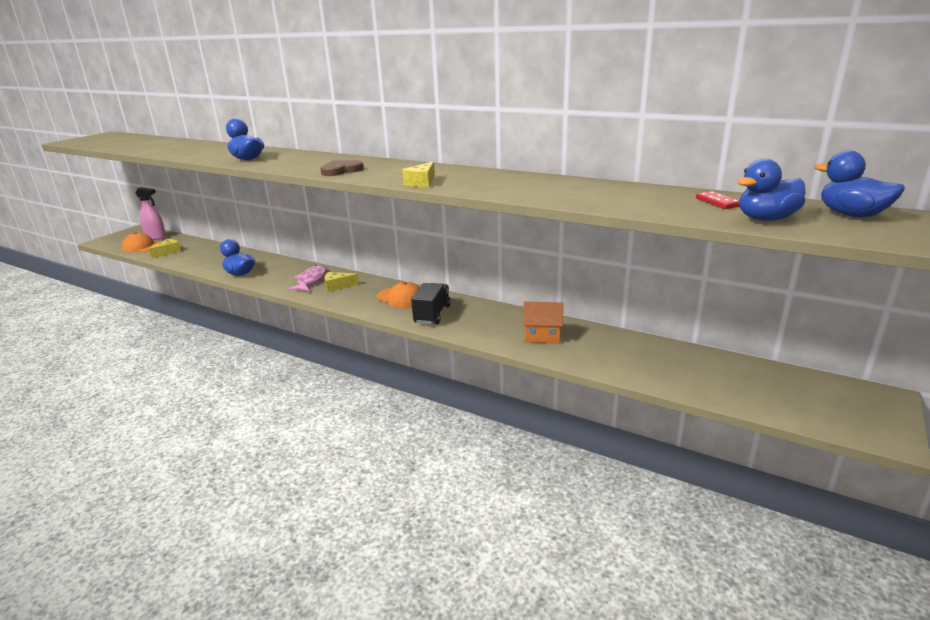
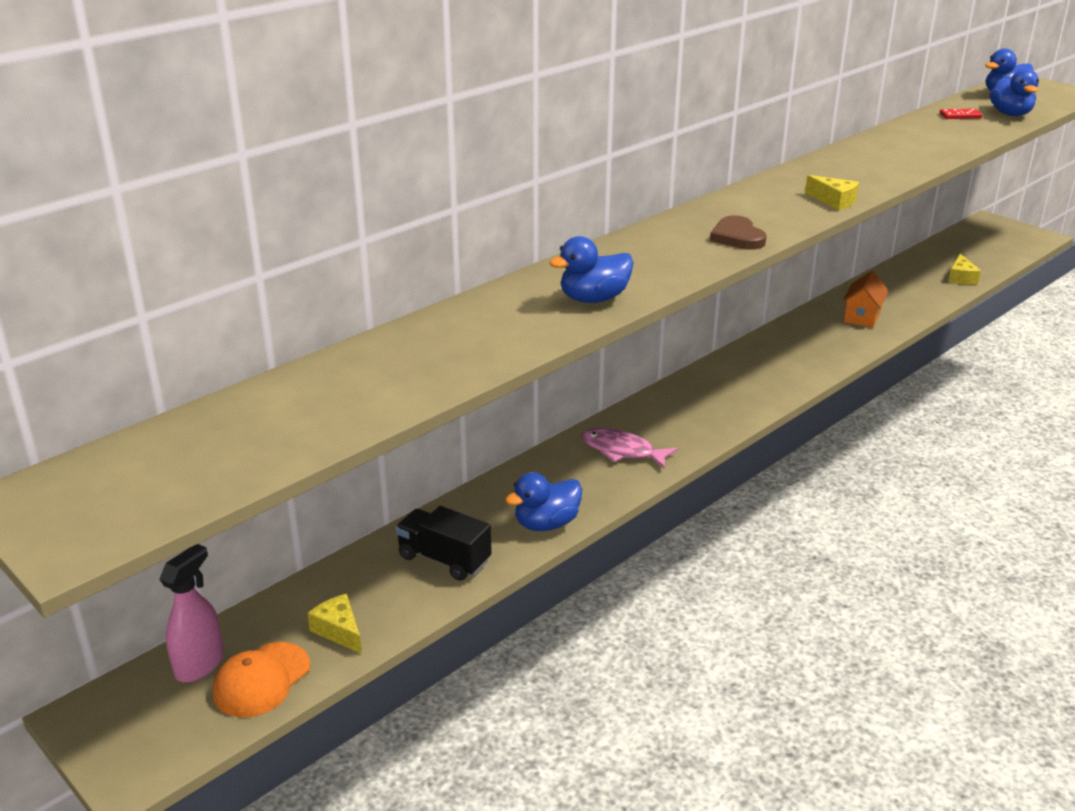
camera: 75 degrees left, 5 degrees up
yellow cheese [325,272,359,292] -> yellow cheese moved to [948,254,981,285]
orange cap [377,282,420,308] -> none
black truck [411,283,451,324] -> black truck moved to [395,506,492,581]

